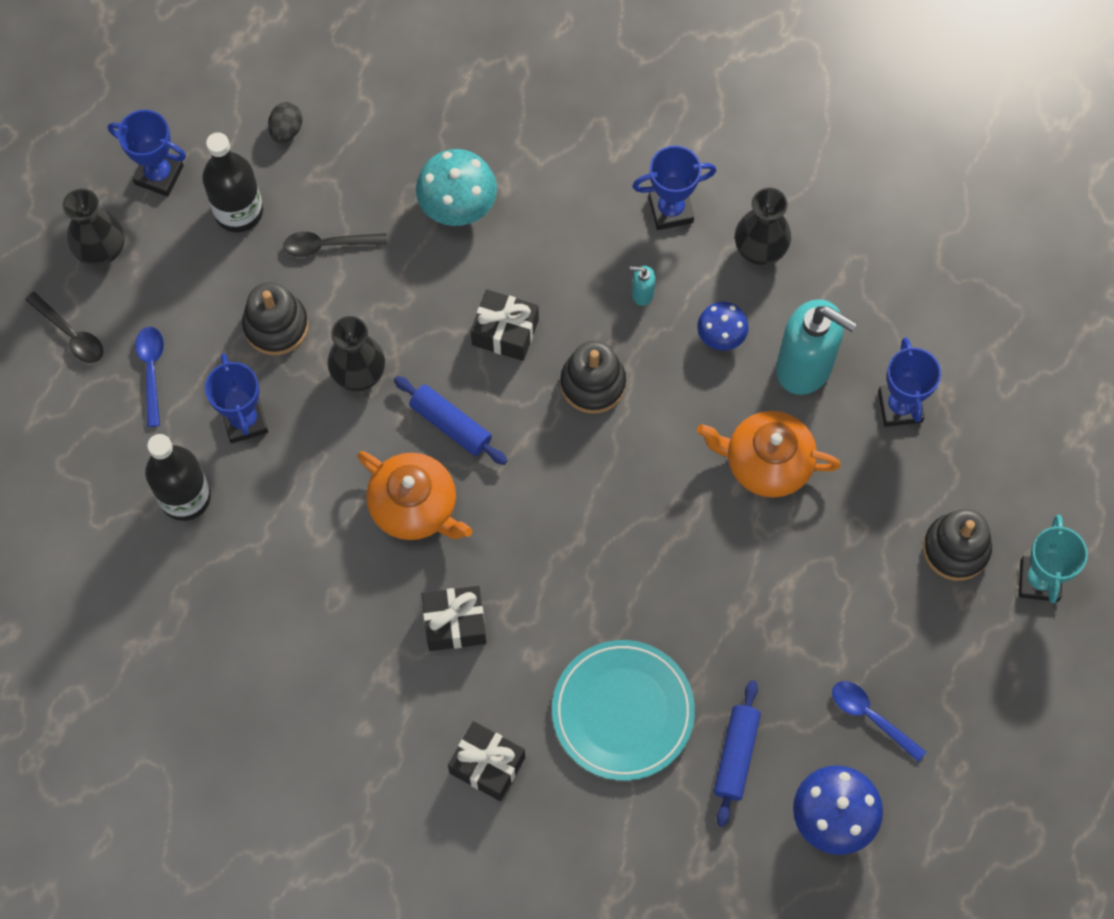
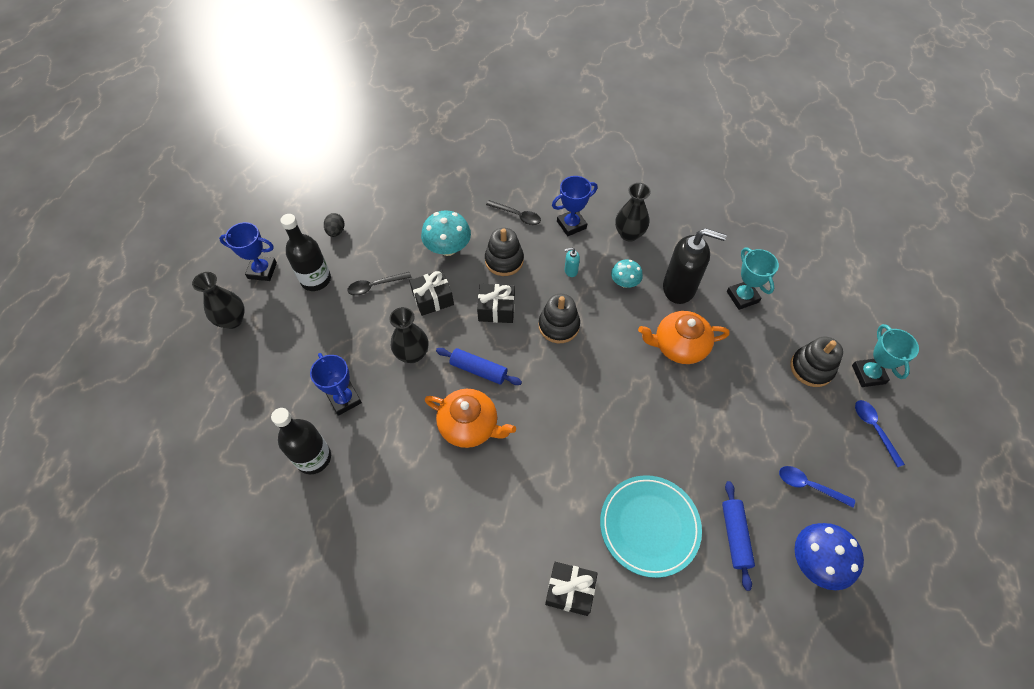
camera: 15 degrees left, 10 degrees down
black spoon [25,292,104,363] -> black spoon moved to [486,200,541,225]
blue spoon [135,327,164,427] -> blue spoon moved to [855,400,905,467]
black stacking toy [242,282,308,355] -> black stacking toy moved to [485,228,524,276]
black gift [422,586,486,651] -> black gift moved to [409,270,454,316]
blue mushroom [697,302,749,351] -> turquoise mushroom [611,259,643,288]
turquoise soap dispenser [776,299,857,395] -> black soap dispenser [663,228,726,304]
blue trophy [878,338,941,427] -> turquoise trophy [727,248,779,310]

